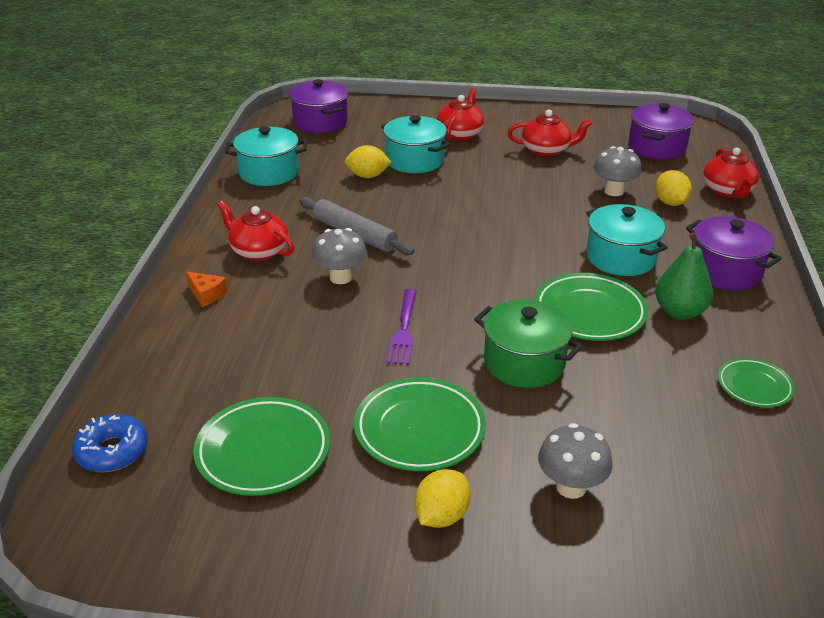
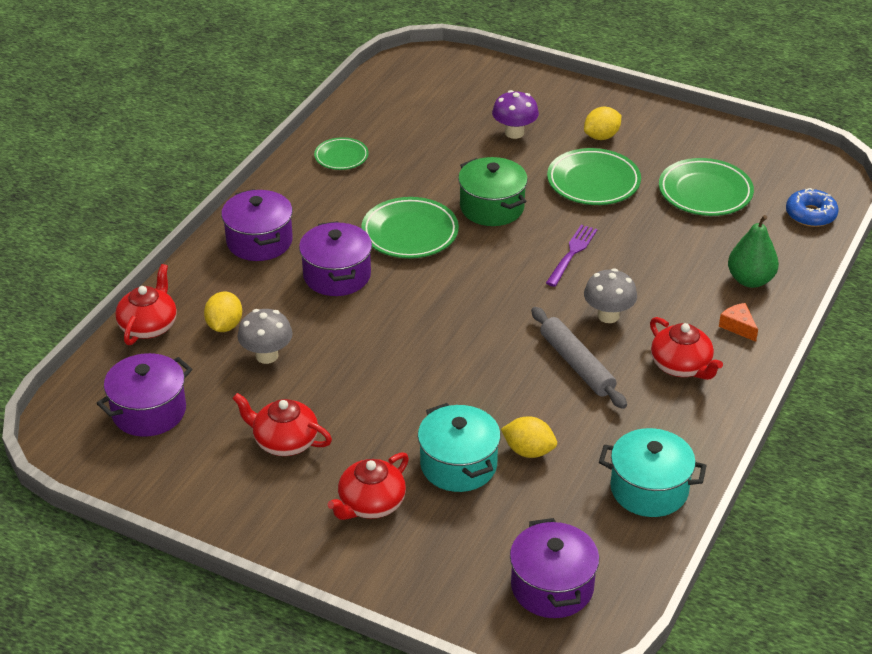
camera: 160 degrees left, 5 degrees up
grey mushroom [538,423,613,499] -> purple mushroom [492,90,539,139]
turquoise pot [586,204,668,276] -> purple pot [299,221,372,296]
green pear [655,233,713,320] -> green pear moved to [728,215,779,288]

